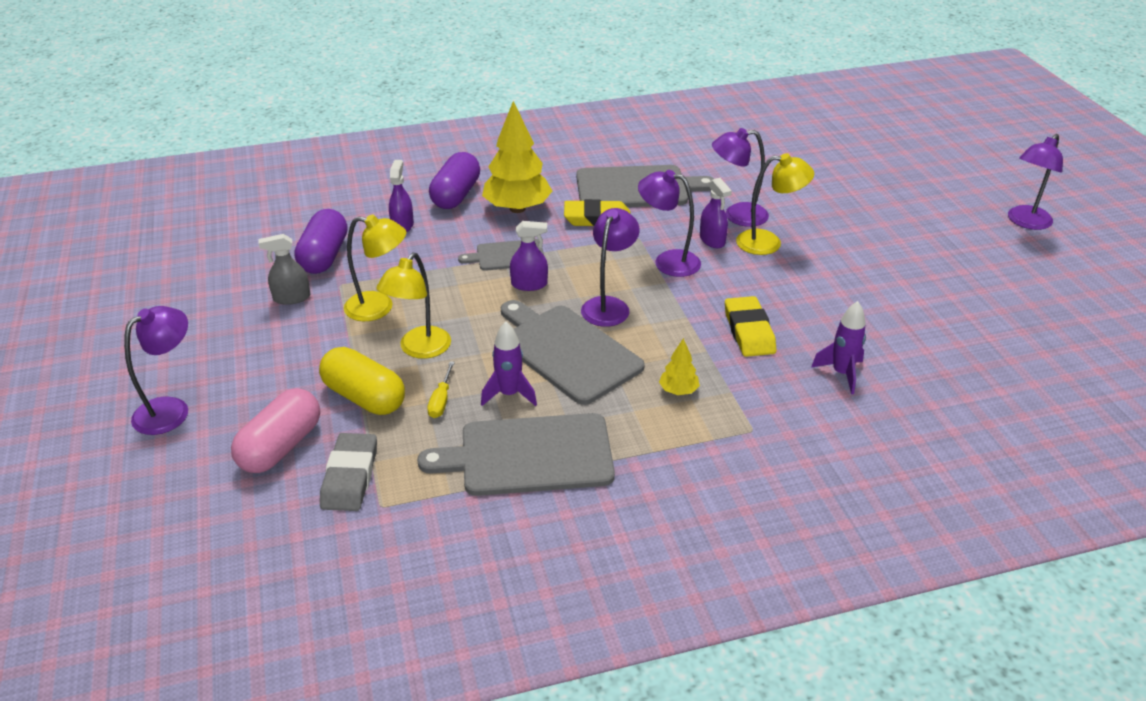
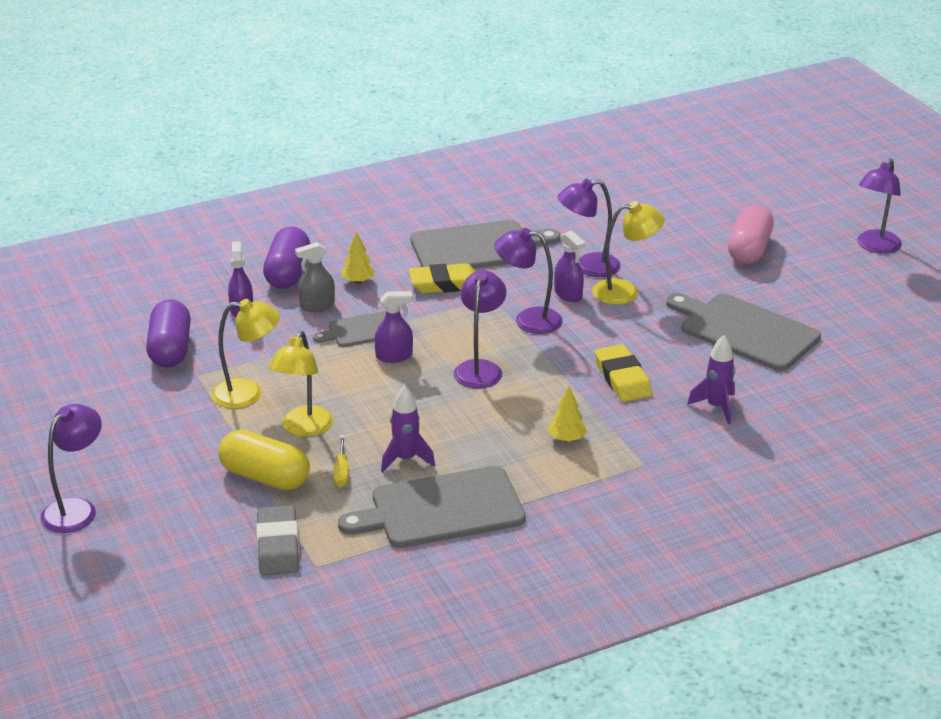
camera: 10 degrees left, 5 degrees down
pink capsule [231,388,320,473] -> pink capsule moved to [728,205,774,264]
grey spray bottle [258,234,310,305] -> grey spray bottle moved to [295,242,335,312]
yellow tree [482,101,552,213] -> yellow tree [341,232,375,284], size x0.46
grey cutting board [501,300,645,405] -> grey cutting board moved to [666,293,821,371]

